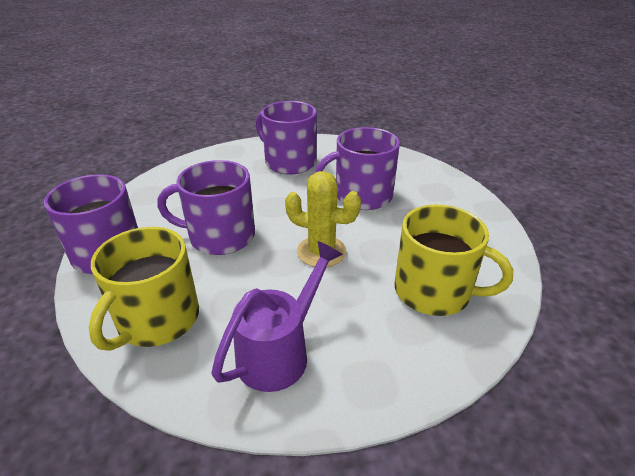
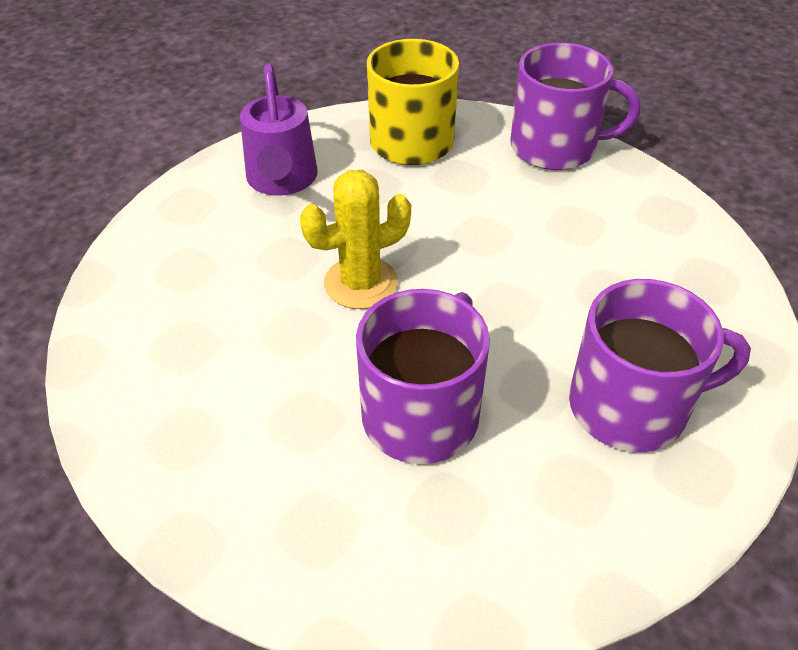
camera: 135 degrees right, 10 degrees up
purple mug [157,160,255,255] -> none
yellow mug [395,204,513,316] -> none

